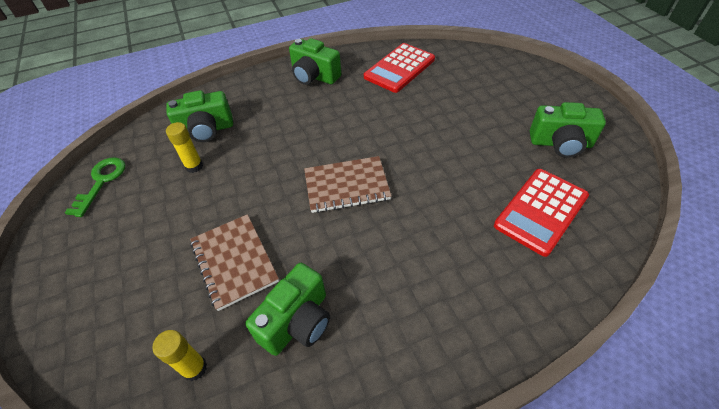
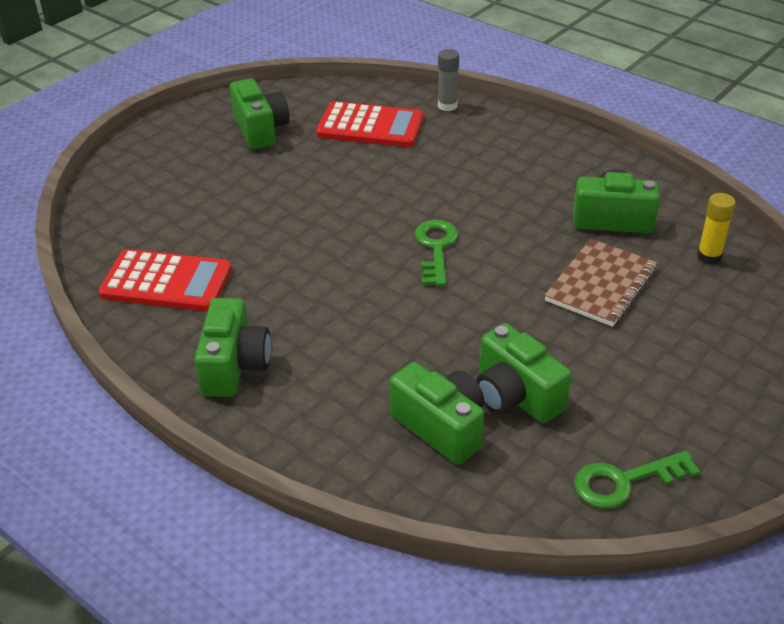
camera: 120 degrees left, 10 degrees down
yellow glue stick [166,122,203,173] -> green camera [476,323,571,423]
brown notebook [304,156,391,213] -> green key [415,220,458,286]
none -> grey glue stick [438,49,459,111]

